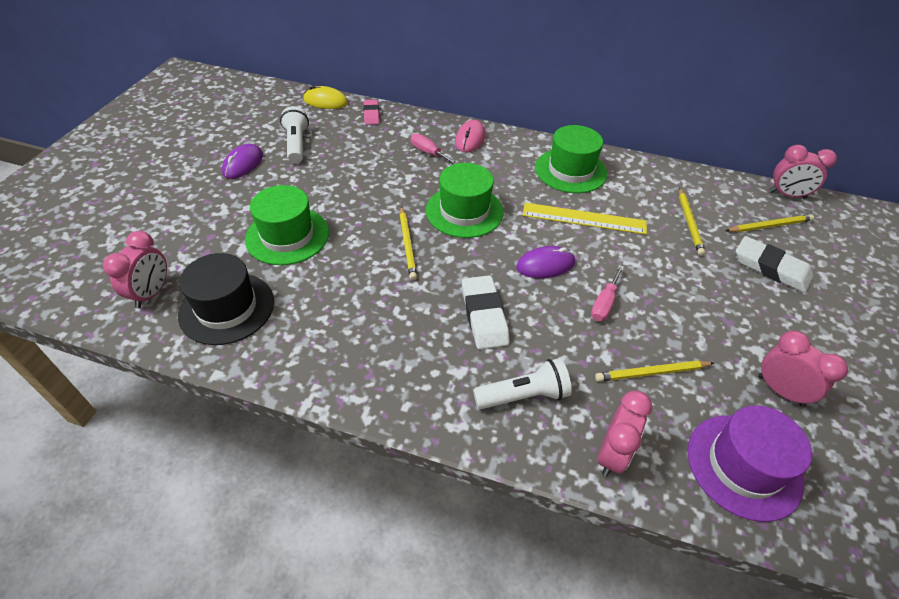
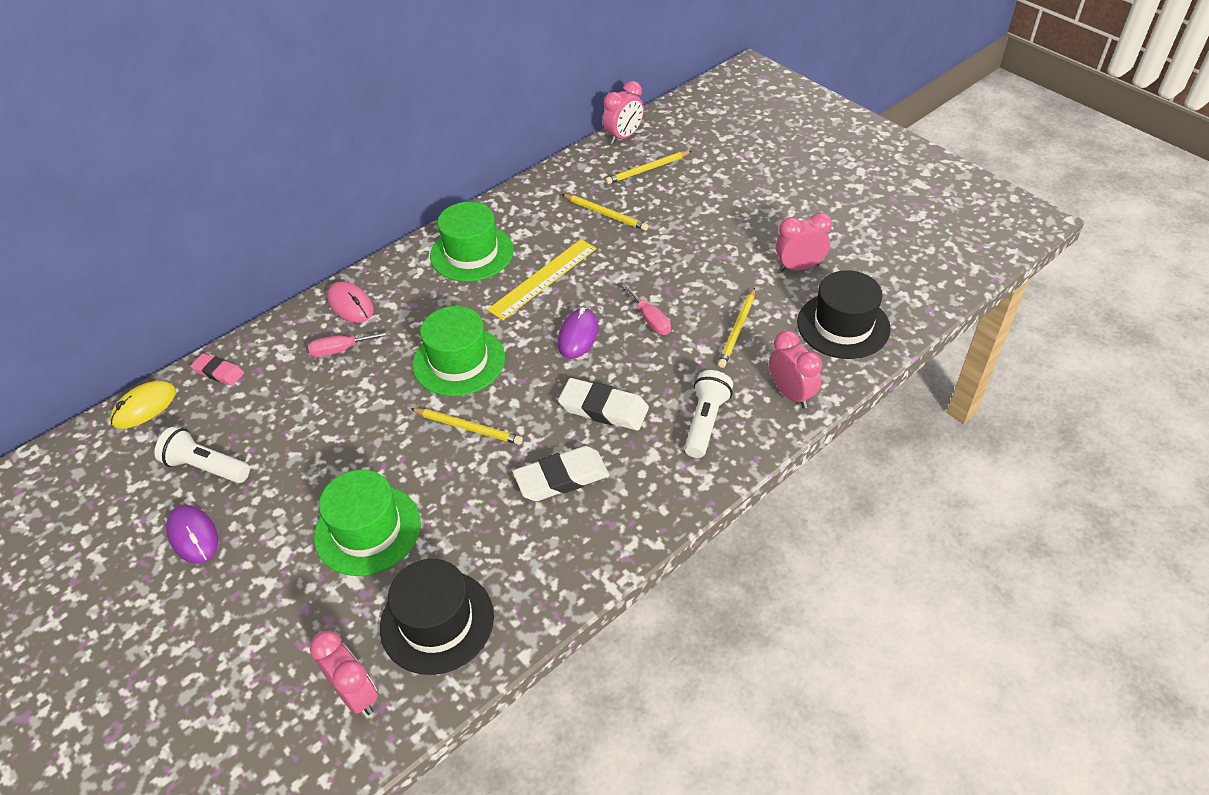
camera: 55 degrees left, 0 degrees up
purple hat [687,405,812,522] -> black hat [797,270,891,359]
yellow pencil [725,214,814,232] -> yellow pencil turned 135 degrees counterclockwise [606,151,692,184]
white eraser [736,236,813,293] -> white eraser moved to [513,446,609,501]

